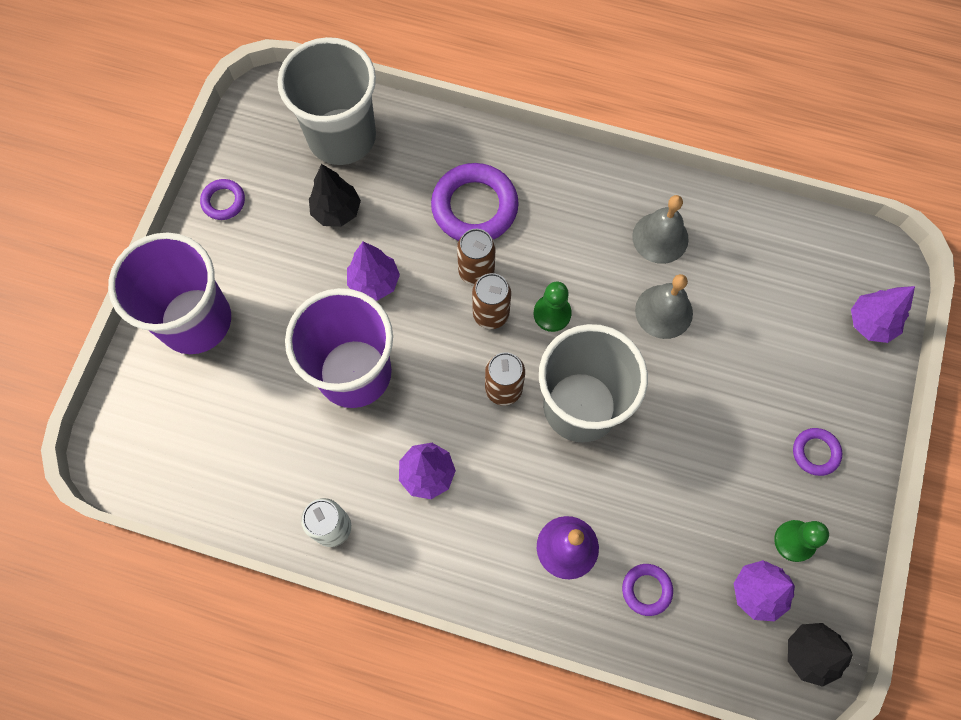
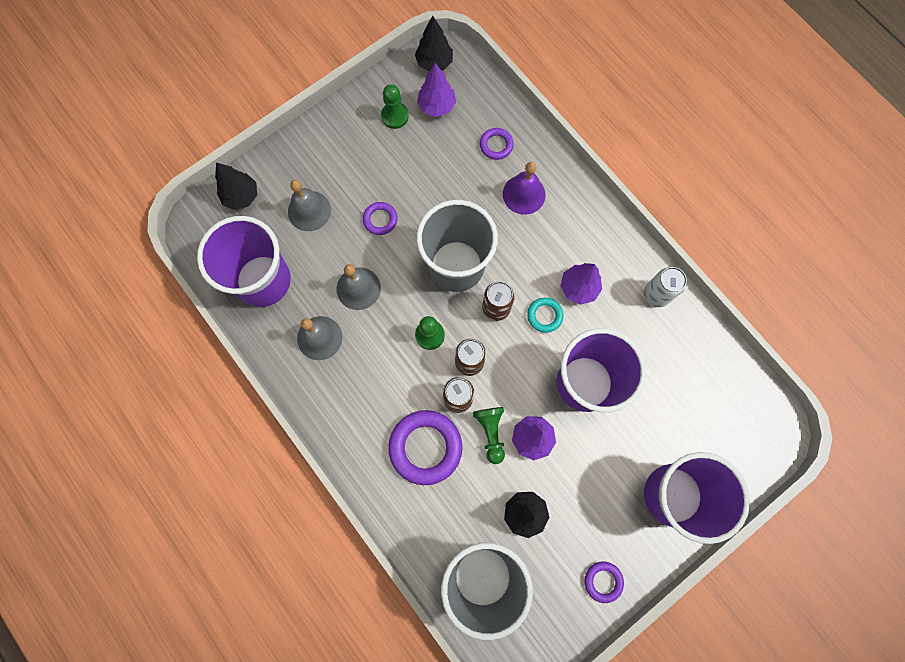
camera: 145 degrees left, 5 degrees up
purple ring [793,428,842,476] -> purple ring moved to [363,202,398,235]
purple tree [851,286,915,343] -> black tree [215,162,257,210]
none -> purple cup [197,216,291,307]
none -> grey bell [288,180,331,231]
none -> green pawn [473,407,505,464]
none -> turquoise ring [527,298,563,333]

